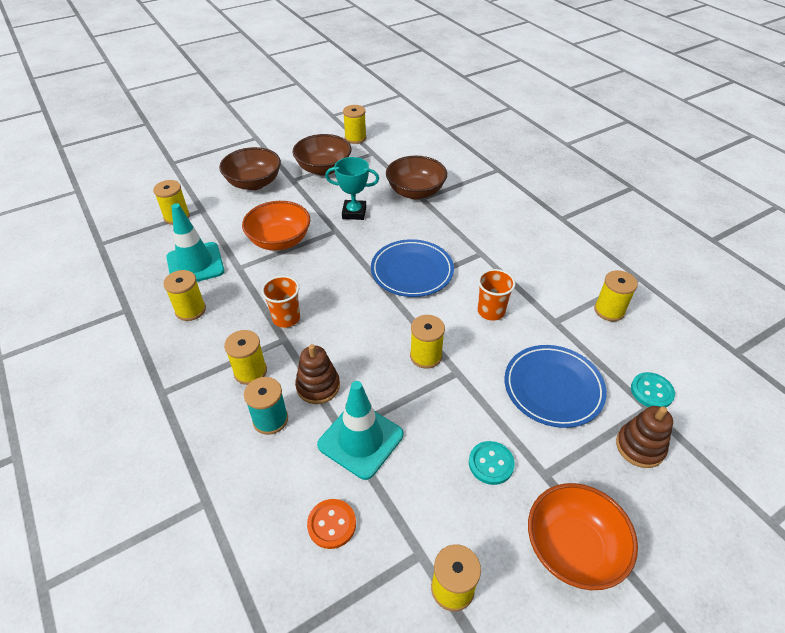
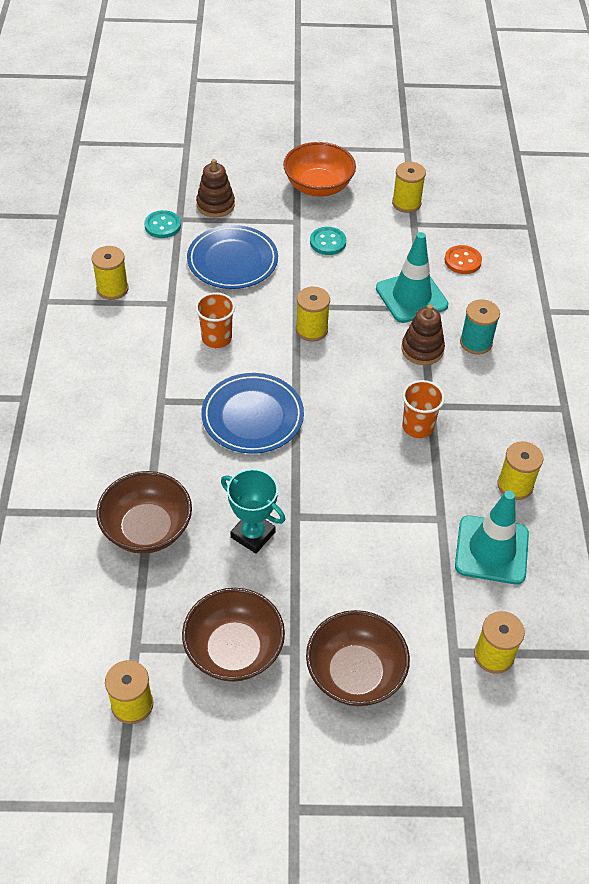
camera: 150 degrees left, 5 degrees up
yellow spool [224,330,267,385] -> none
orange bowl [242,201,310,251] -> none

